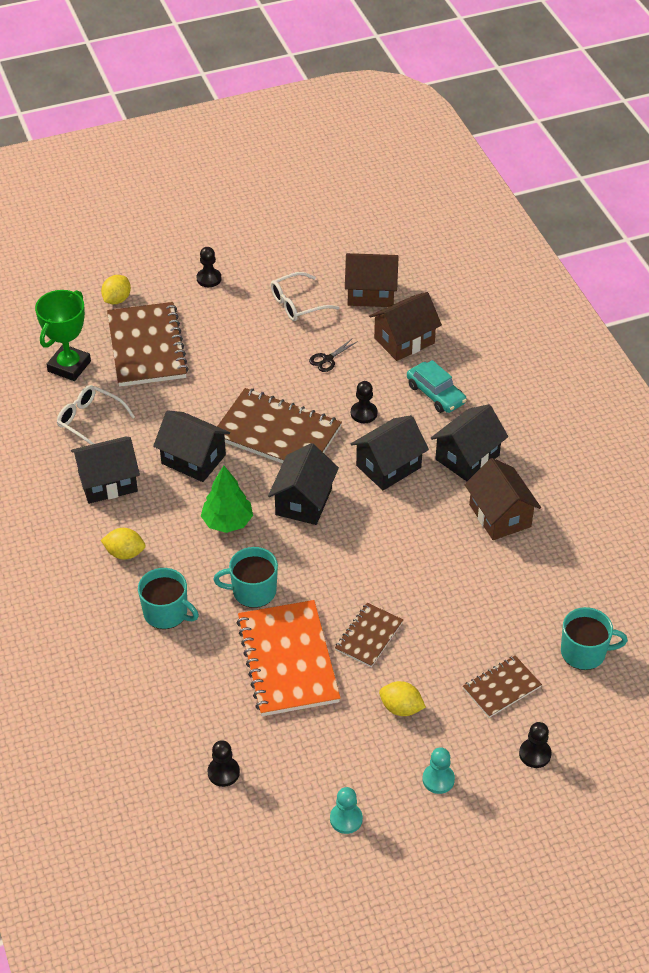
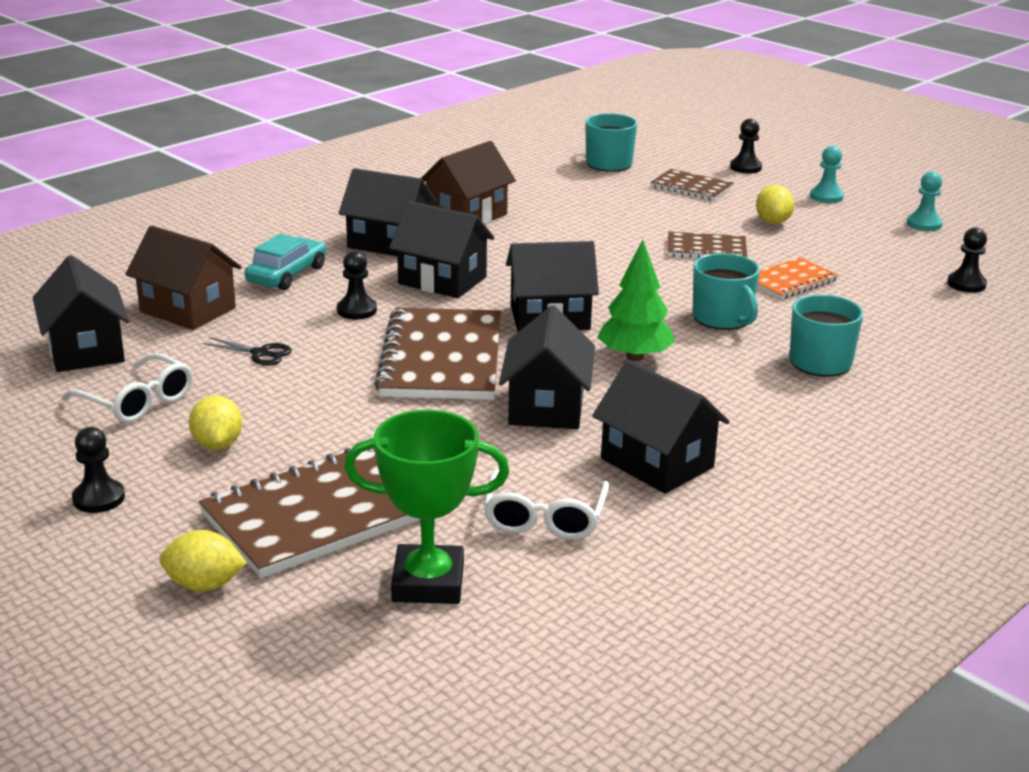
camera: 115 degrees left, 20 degrees down
yellow lemon [101,528,146,560] -> yellow lemon moved to [189,395,242,450]
orange notebook [237,600,341,716] -> orange notebook [757,257,839,299], size x0.54
brown house [345,253,399,307] -> black house [33,255,129,372]

